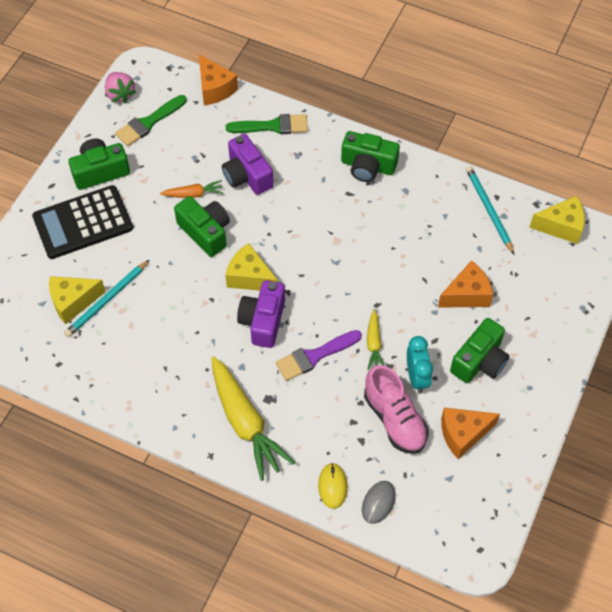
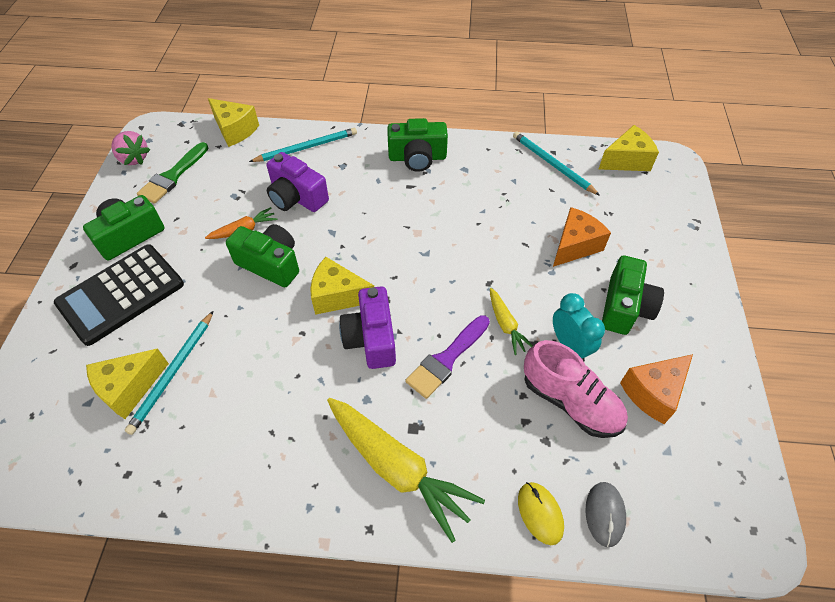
camera: 20 degrees left, 5 degrees down
orange cheese [199,55,238,105] -> yellow cheese [208,98,259,147]
green brush [226,114,308,134] -> turquoise pencil [249,128,357,162]

